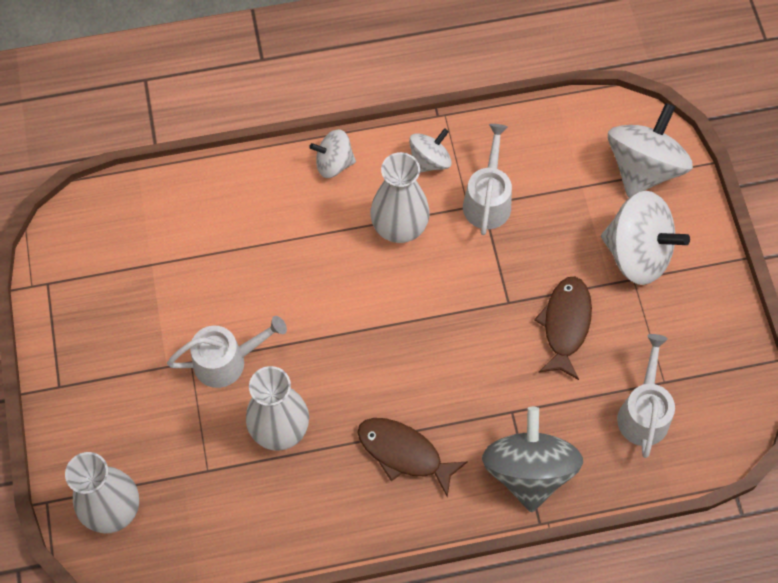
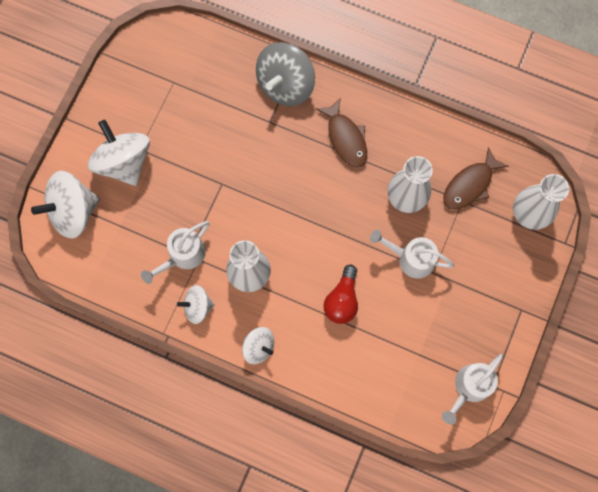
camera: 145 degrees left, 10 degrees up
brown fish [534,277,592,380] -> brown fish moved to [443,147,509,209]
white watering can [617,334,675,458] -> white watering can moved to [442,354,503,425]
none -> red light bulb [324,265,358,324]

